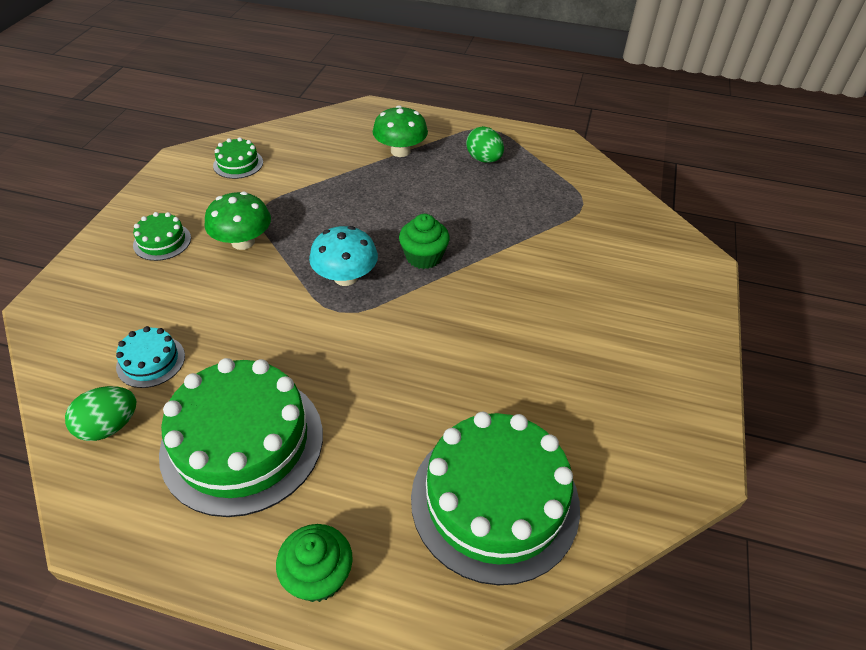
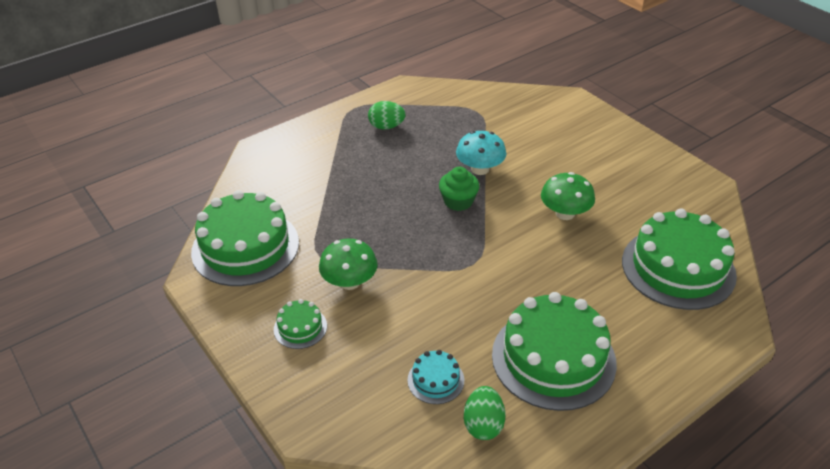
camera: 50 degrees left, 5 degrees down
green cake [213,137,263,179] -> green cake [191,190,299,286], size x2.21
green cupcake [276,524,353,602] -> none
turquoise mushroom [309,226,378,286] -> turquoise mushroom moved to [456,131,506,175]
green mushroom [373,105,428,157] -> green mushroom moved to [541,172,595,220]

